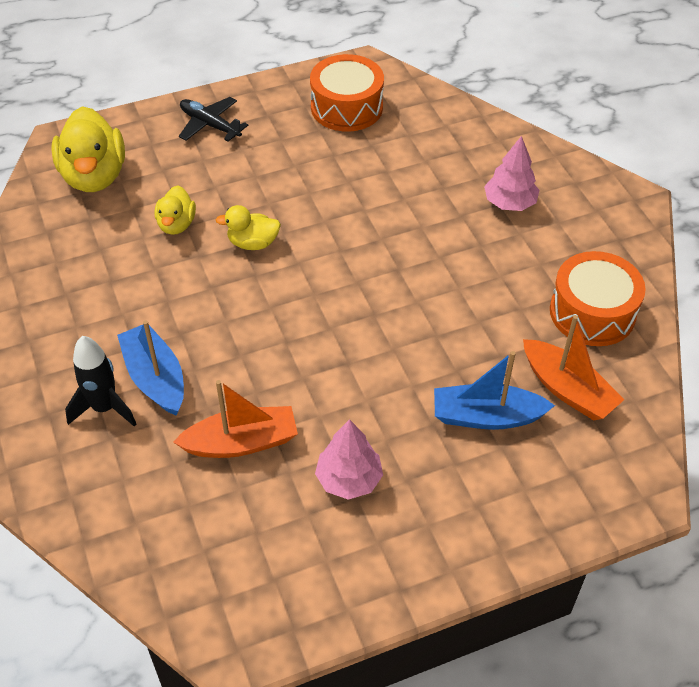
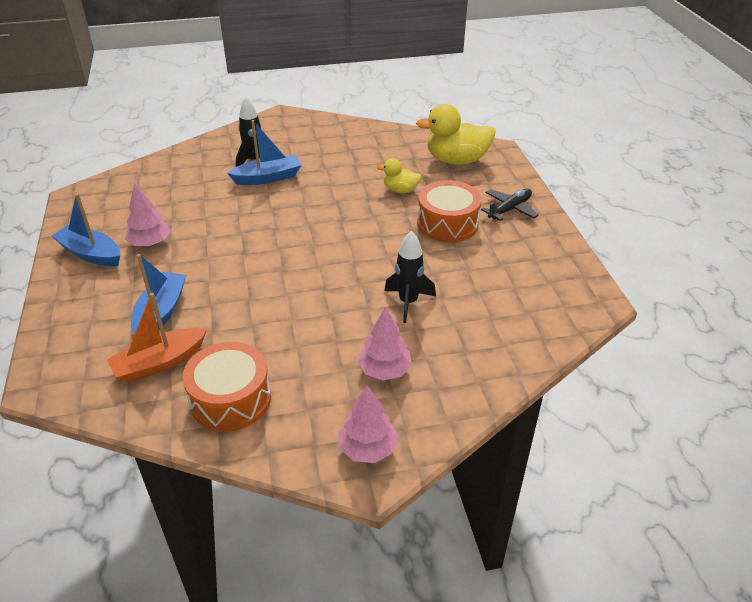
camera: 100 degrees right, 10 degrees down
orange boat [173,380,298,458] -> none
yellow duck [216,205,281,250] -> none
orange drum [310,54,384,132] -> orange drum moved to [417,180,482,243]
none -> blue boat [52,194,120,266]
none -> pink tree [338,386,398,463]
none -> black rocket [384,231,436,323]

